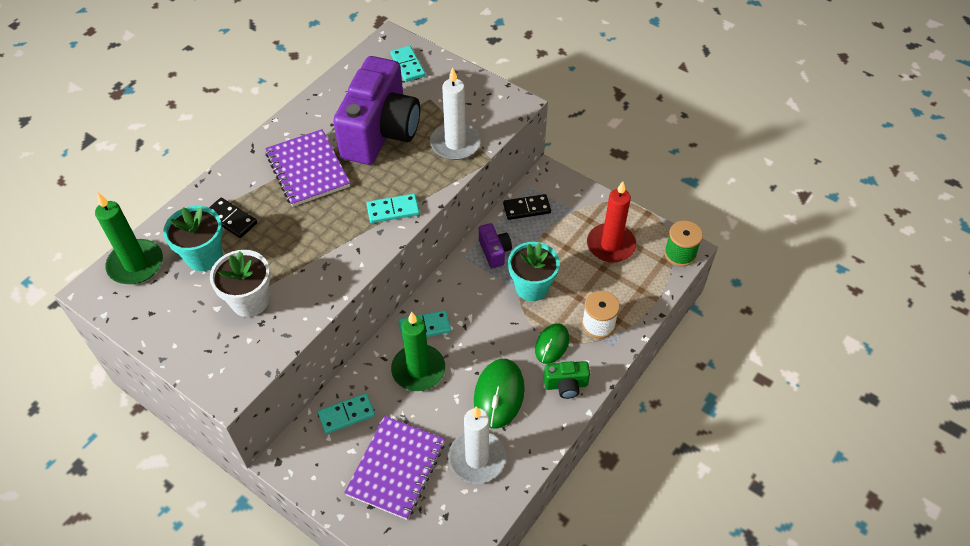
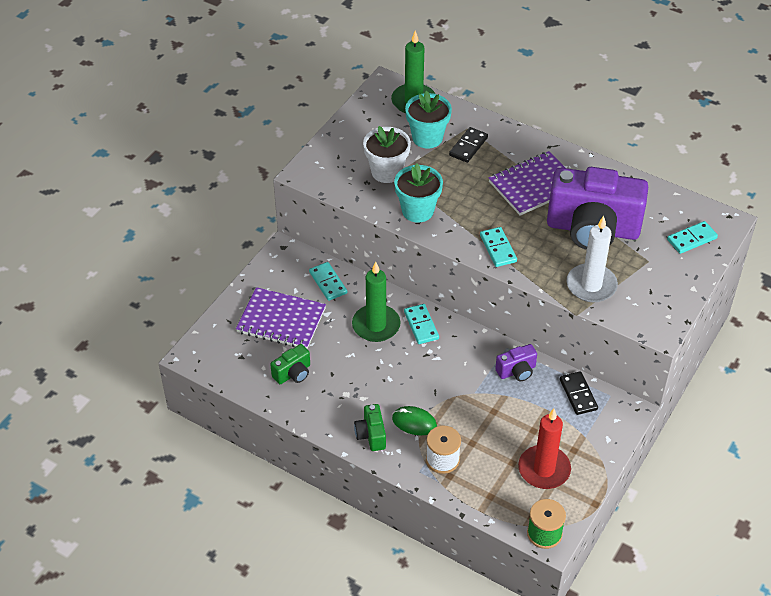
camera: 85 degrees right, 5 degrees down
white candle [448,406,506,484] -> green camera [270,344,310,384]
green mouse [474,359,525,428] -> none
turquoise flower pot [508,242,560,301] -> turquoise flower pot moved to [394,163,443,223]

